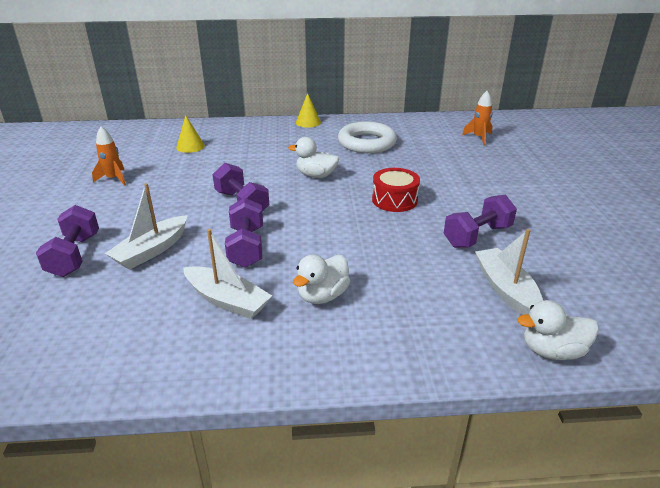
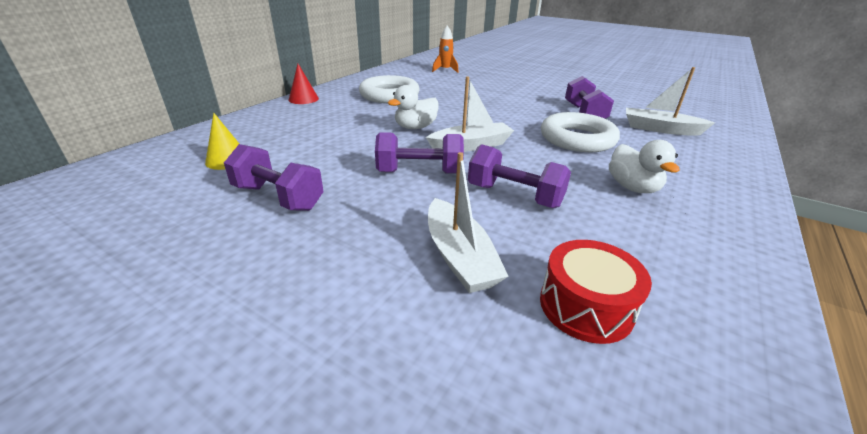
camera: 55 degrees left, 0 degrees up
purple dumbbell [36,205,99,277] -> purple dumbbell moved to [224,144,324,211]
orange rocket [92,127,126,186] -> none
white boat [183,229,272,319] -> white boat moved to [426,76,514,152]
yellow cone [296,93,321,128] -> red cone [289,64,319,104]
red drum [372,168,420,212] -> red drum moved to [540,240,652,344]
white duck [517,300,599,360] -> none
none -> white ring [541,112,620,152]

